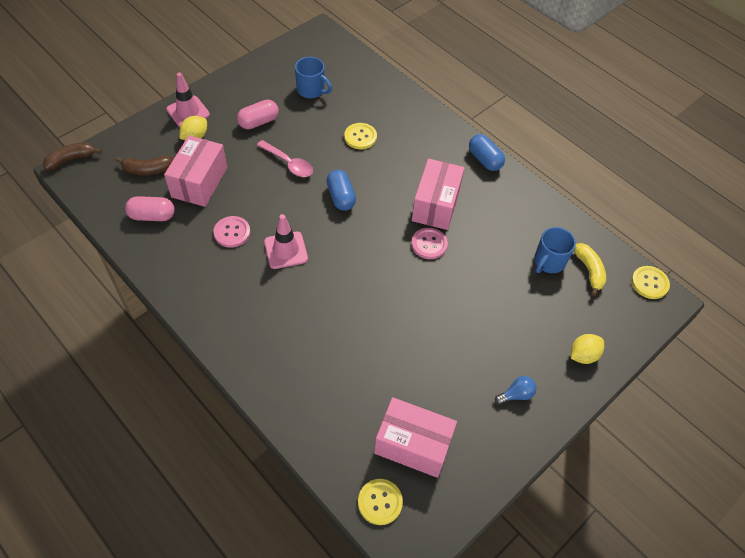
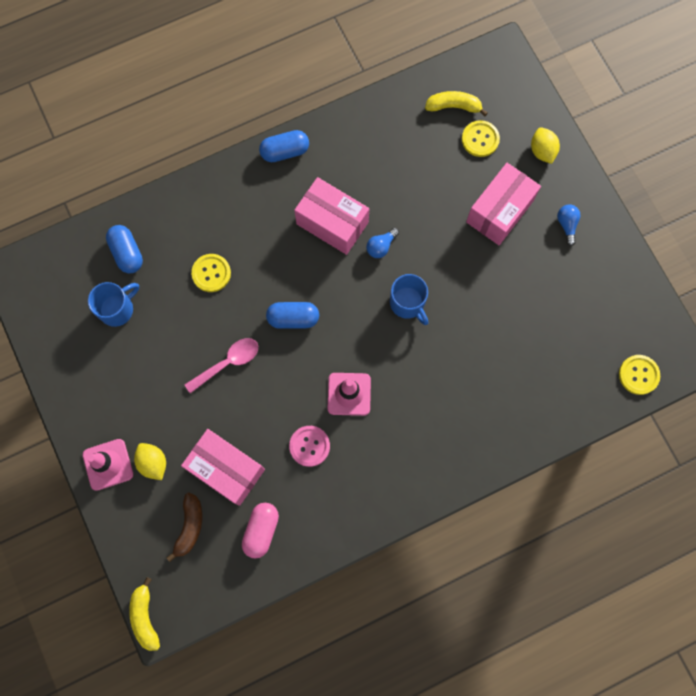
camera: 70 degrees left, 20 degrees up
brown banana [43,142,102,170] -> yellow banana [129,577,160,651]
pink capsule [237,99,279,129] -> none
pink box [374,397,457,478] -> pink box moved to [466,163,541,245]
pink button [411,228,448,259] -> blue light bulb [366,228,399,258]
blue mug [534,227,576,273] -> blue mug moved to [390,274,429,325]
yellow button [631,266,670,299] -> yellow button moved to [462,120,500,157]
none -> blue capsule [106,225,143,273]

